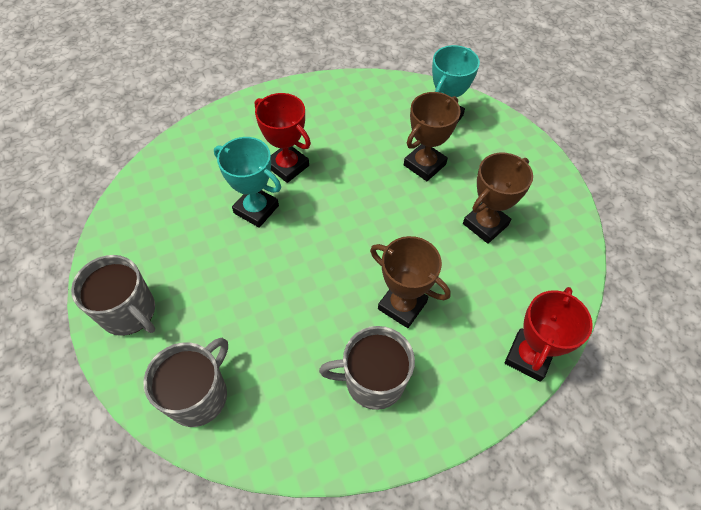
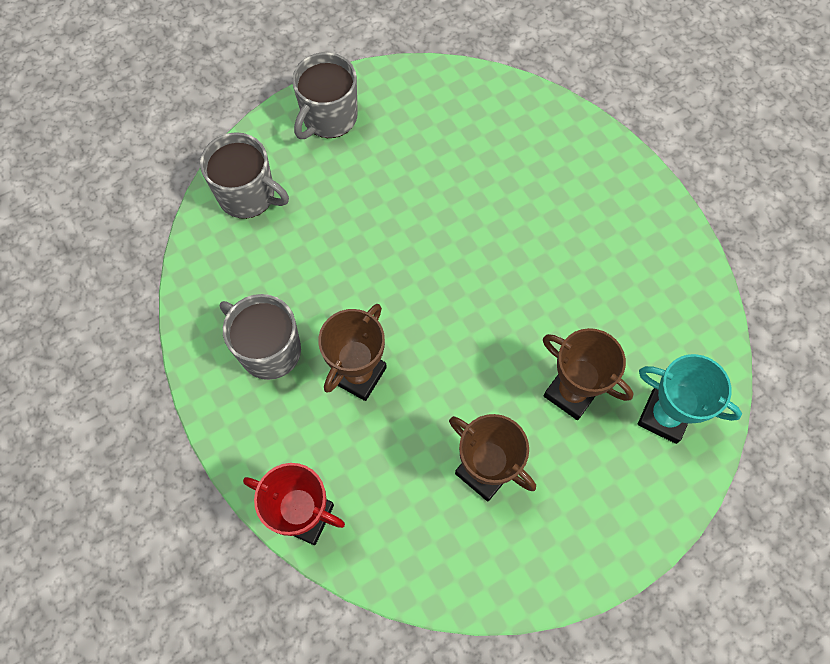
camera: 85 degrees right, 10 degrees up
turquoise trophy [214,137,281,228] -> none
red trophy [255,93,311,183] -> none
grey mug [319,326,415,410] -> grey mug turned 45 degrees counterclockwise [220,294,301,380]

